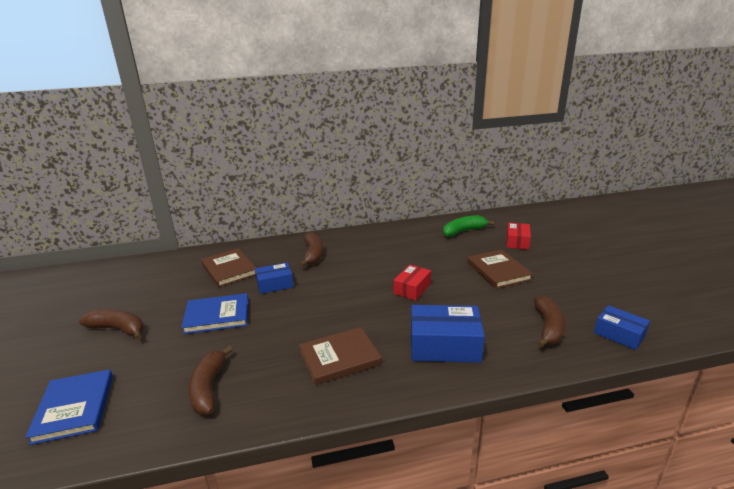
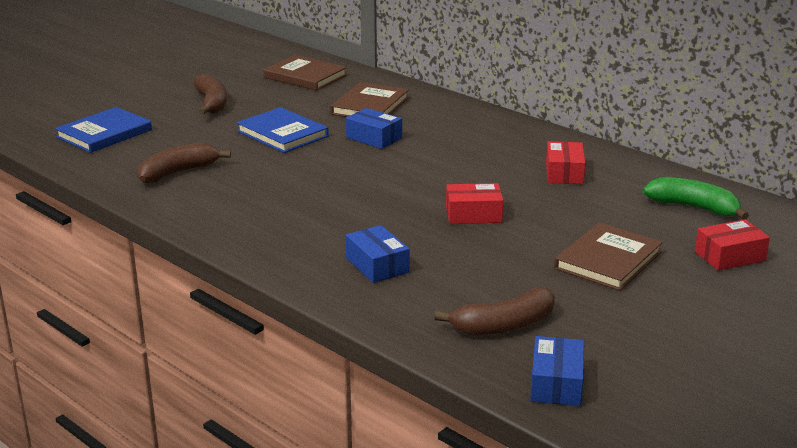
camera: 55 degrees right, 0 degrees up
brown banana [299,232,323,267] -> none
brown book [299,327,382,385] -> brown book moved to [263,55,347,91]
blue box [411,305,485,363] -> blue box [345,225,409,283], size x0.61
none -> red box [546,141,586,184]

